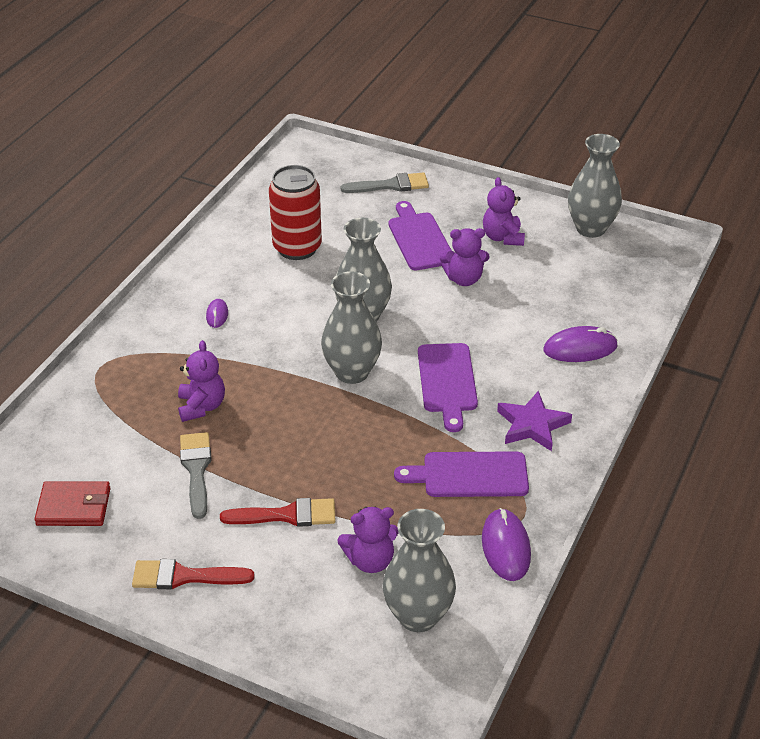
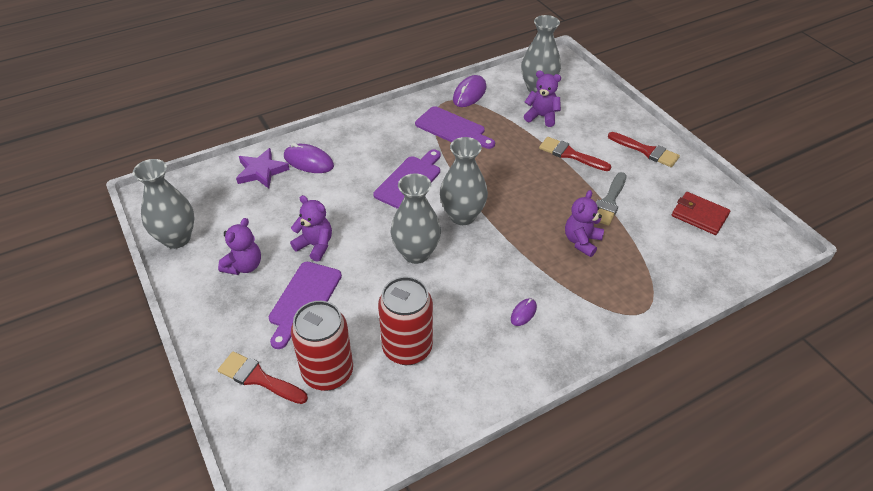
camera: 145 degrees left, 5 degrees up
grey brush [341,172,429,193] -> red brush [218,351,308,404]
purple star [497,391,572,451] -> purple star moved to [236,148,290,189]
none -> red can [291,301,353,391]

